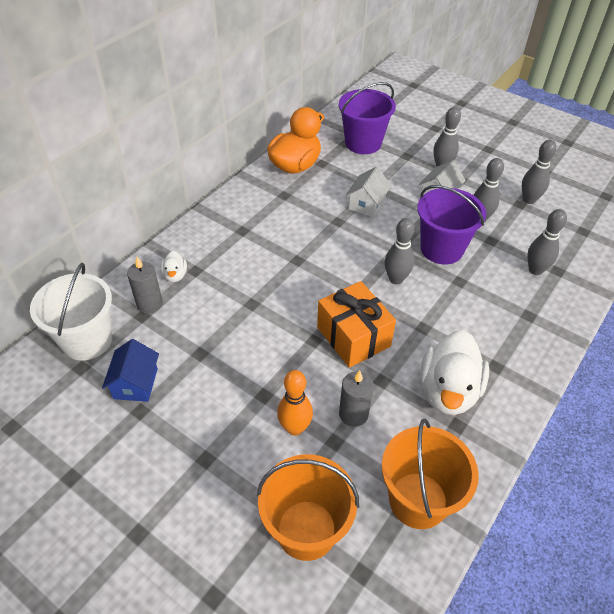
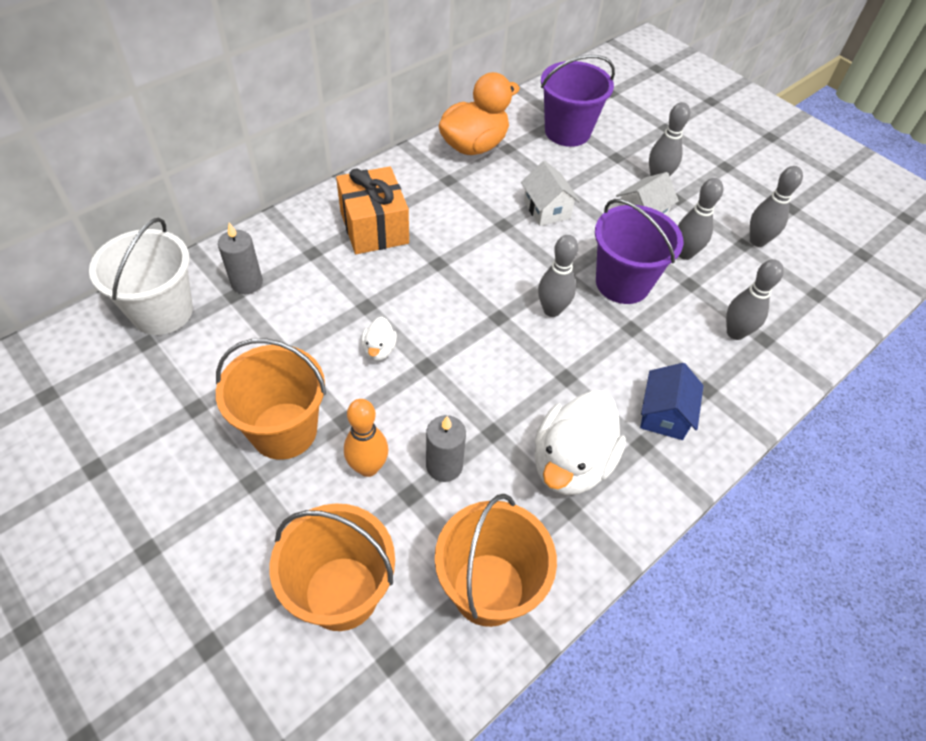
camera: 10 degrees right, 5 degrees up
blue house [102,339,159,402] -> blue house moved to [640,363,704,440]
white duck [161,251,187,282] -> white duck moved to [361,317,397,361]
orange gift [317,281,396,368] -> orange gift moved to [336,166,409,254]
white house [346,167,391,217] -> white house turned 60 degrees counterclockwise [521,160,580,226]
none -> orange bucket [216,338,326,460]

